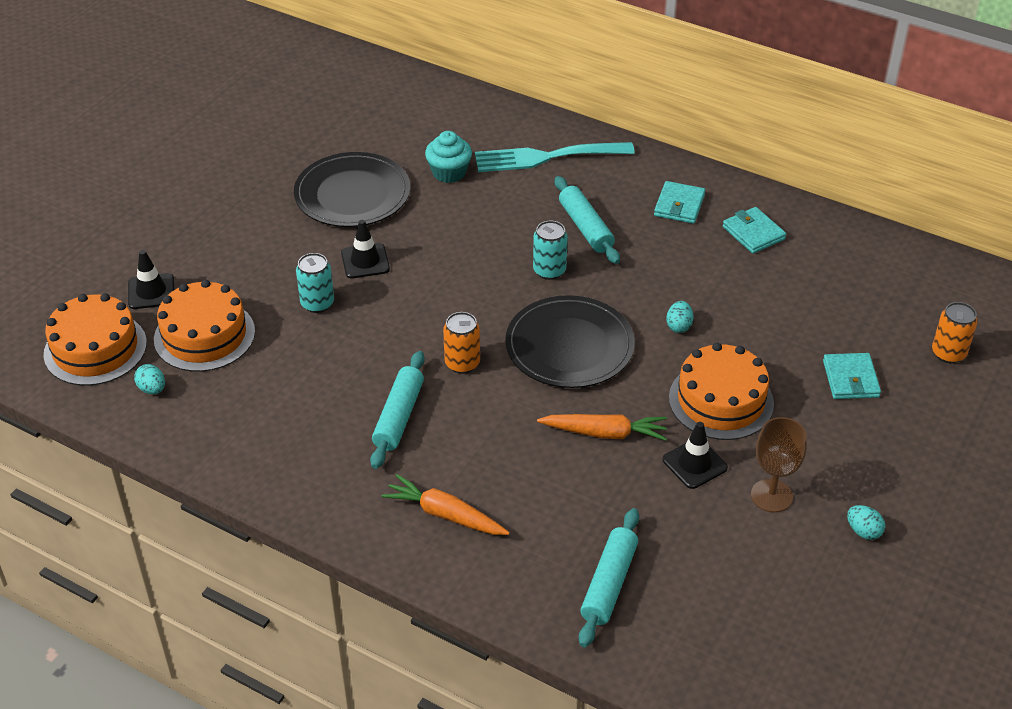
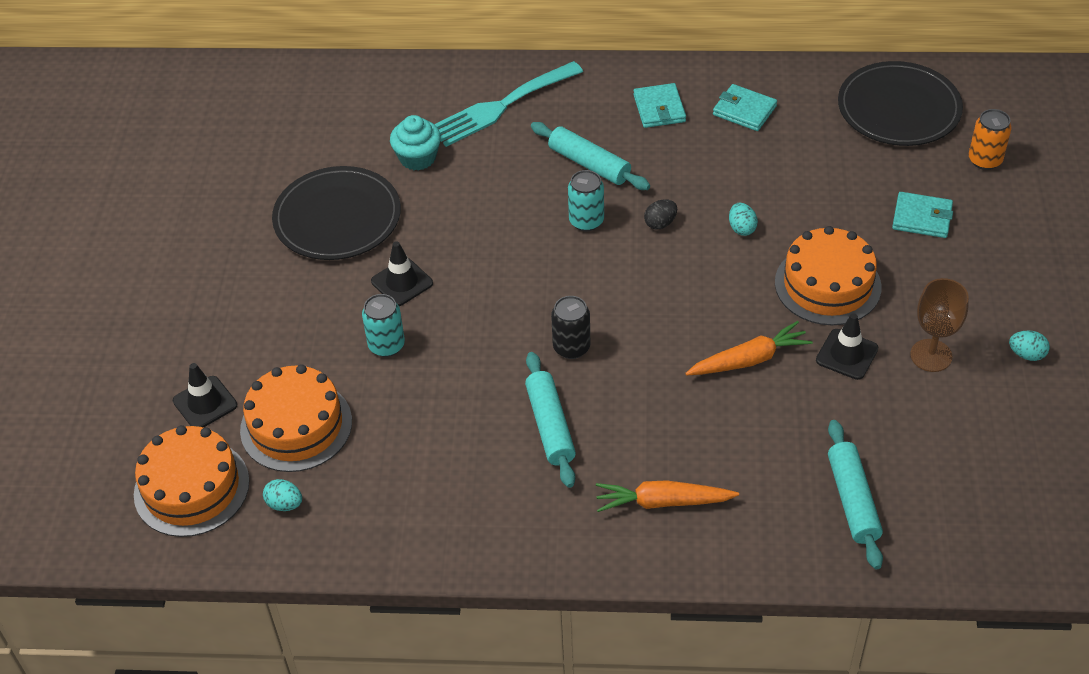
camera: 25 degrees left, 5 degrees up
orange can [443,312,480,374] -> black can [551,296,590,359]
black plate [505,295,635,388] -> black plate moved to [838,61,963,146]
turquoise wallet [823,353,881,399] -> turquoise wallet turned 45 degrees counterclockwise [892,192,953,238]
none -> black egg [644,200,677,229]

